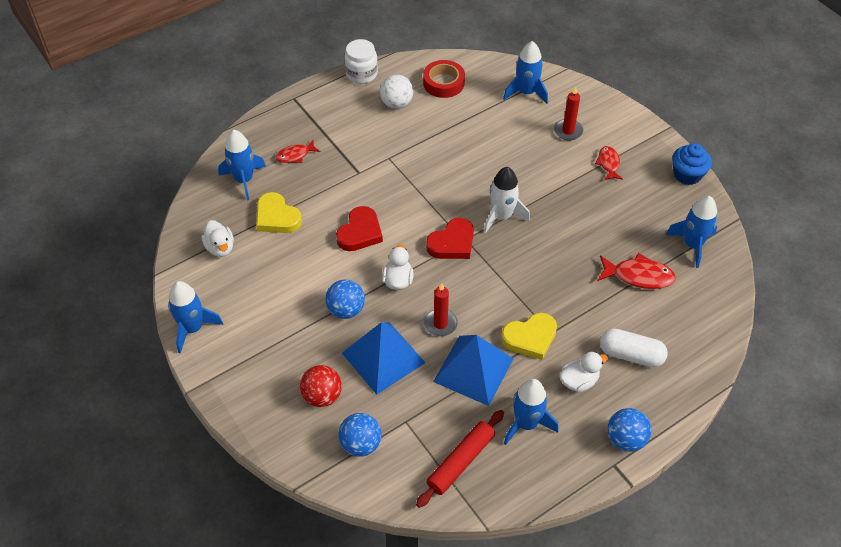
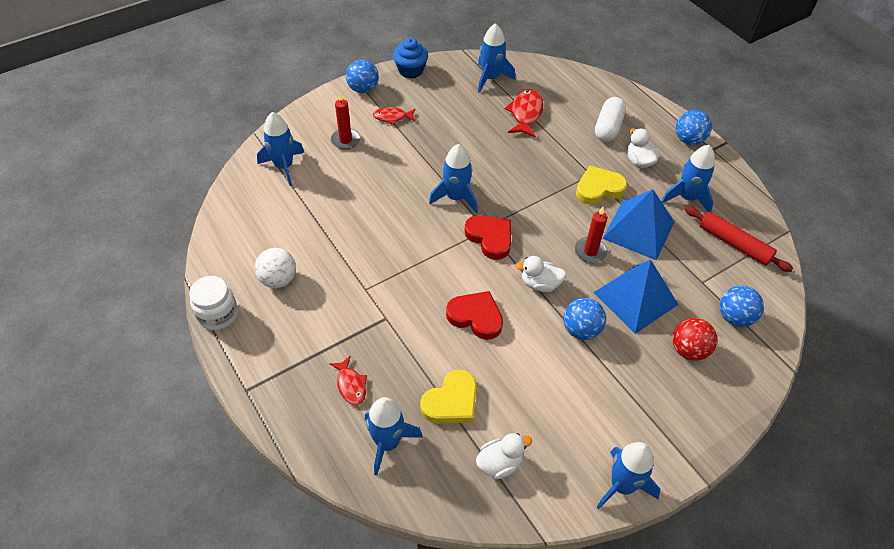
camera: 90 degrees left, 0 degrees up
red tape [423,60,465,98] -> none
white rocket [484,167,530,233] -> blue rocket [429,144,478,213]
yellow heart [501,313,557,360] -> yellow heart turned 90 degrees counterclockwise [576,165,627,205]
none -> blue ball [346,59,379,93]

